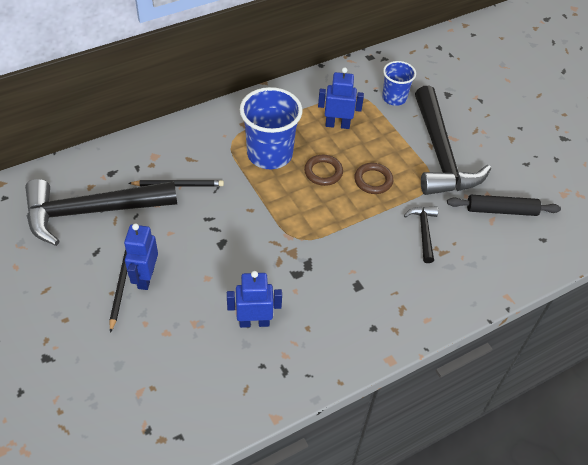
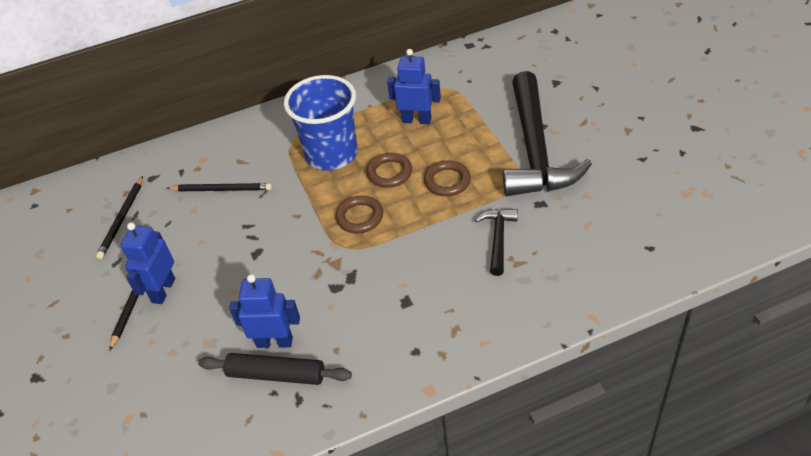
camera: 15 degrees right, 5 degrees down
black hammer [25,179,177,246] -> black pencil [96,176,143,259]
blue cup [382,61,416,106] -> none
black rolling pin [447,195,561,216] -> black rolling pin moved to [198,353,352,385]
none -> brown ring [335,196,383,233]

